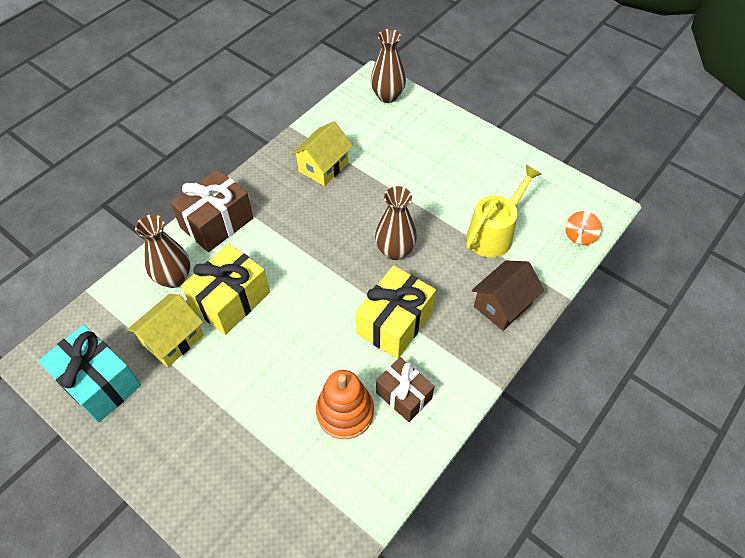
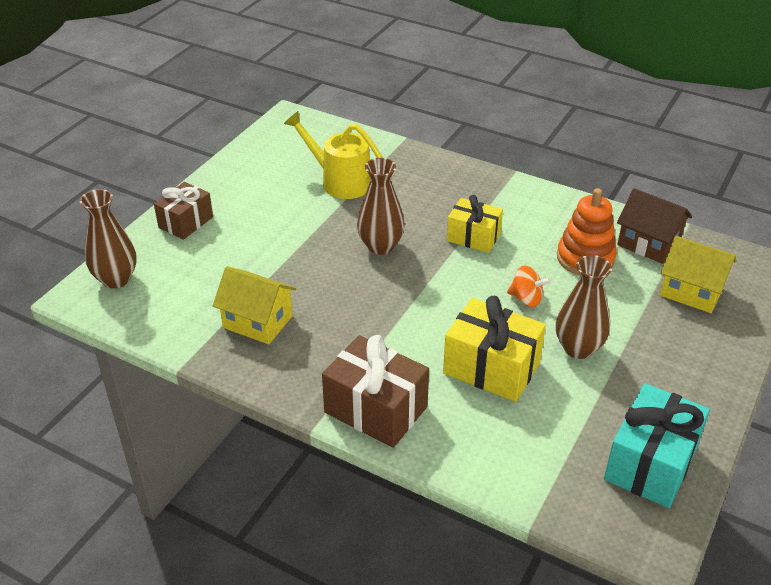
camera: 100 degrees left, 15 degrees down
yellow house [127,294,203,367] -> yellow house moved to [660,236,736,313]
brown vase [135,214,190,288] -> brown vase moved to [556,255,612,359]
yellow gift [356,265,436,359] -> yellow gift [447,195,503,253], size x0.66
brown gift [376,357,435,422] -> brown gift moved to [154,182,213,240]
brown house [472,260,544,331] -> brown house moved to [617,188,692,264]
orange spinning top [565,211,601,245] -> orange spinning top moved to [507,265,551,307]

